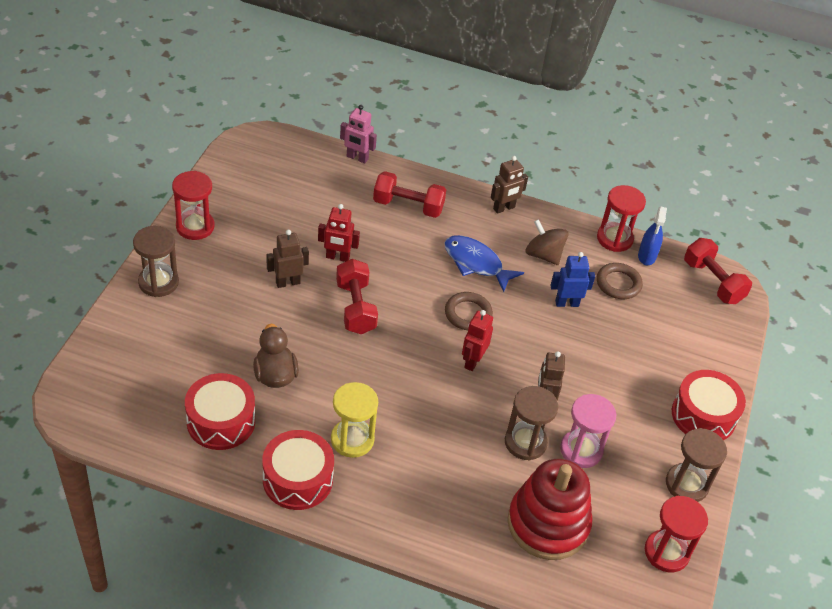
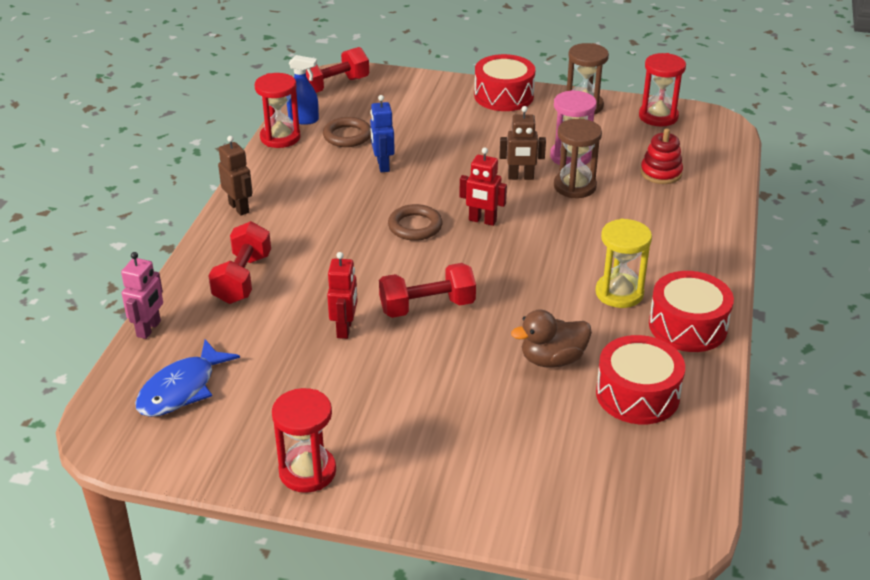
camera: 90 degrees left, 10 degrees down
brown hourglass [133,226,179,297] -> none
brown robot [267,230,309,288] -> none
blue fish [444,235,524,292] -> blue fish moved to [135,339,240,417]
red stacking toy [507,459,592,560] -> red stacking toy [640,128,683,184], size x0.54
brown spinning top [525,219,569,265] -> none

